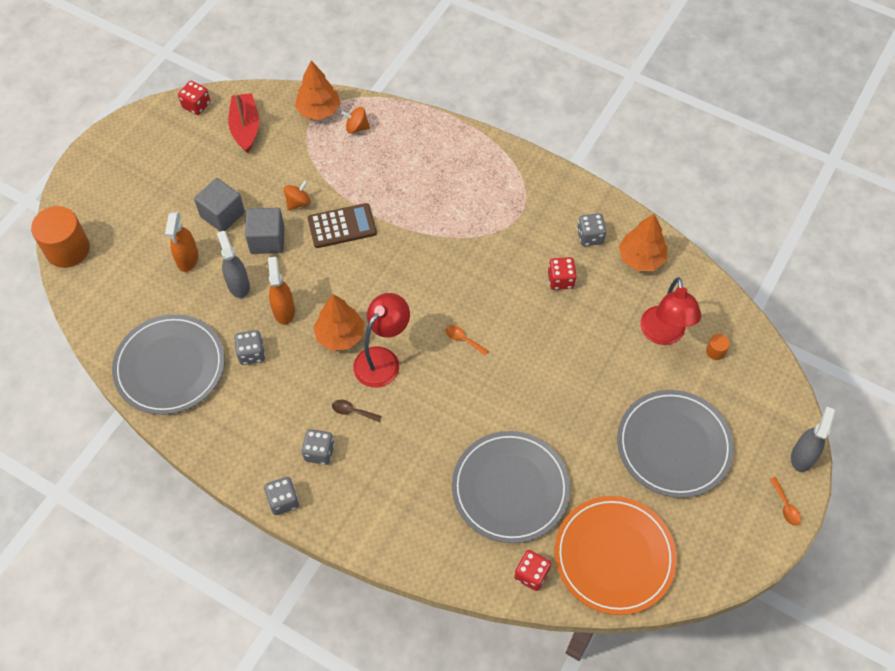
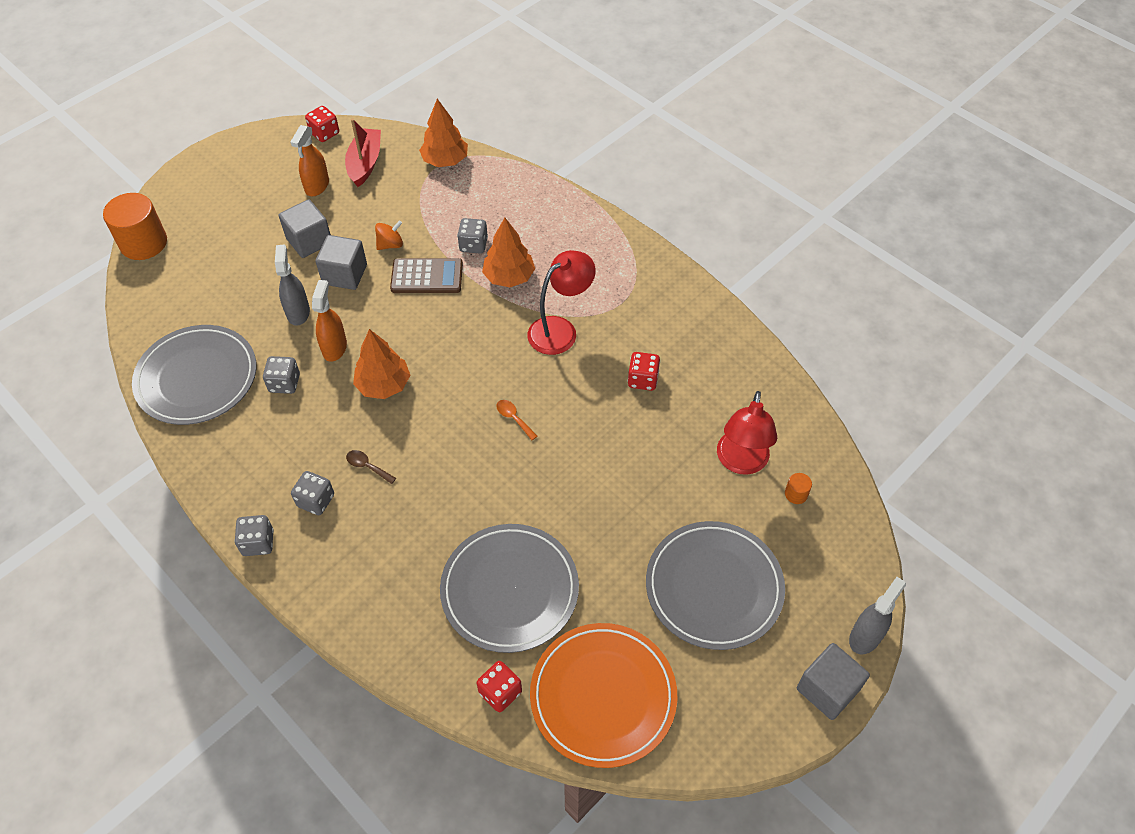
camera: 15 degrees right, 5 degrees down
orange spray bottle [165,212,198,272] -> orange spray bottle moved to [291,125,329,196]
orange spinning top [341,107,370,134] -> none
red lamp [353,293,410,388] -> red lamp moved to [527,250,596,355]
grey dice [577,213,607,246] -> grey dice moved to [457,218,488,254]
orange tree [619,214,668,271] -> orange tree moved to [482,218,535,287]
orange spoon [770,477,801,526] -> grey cube [797,643,870,720]

